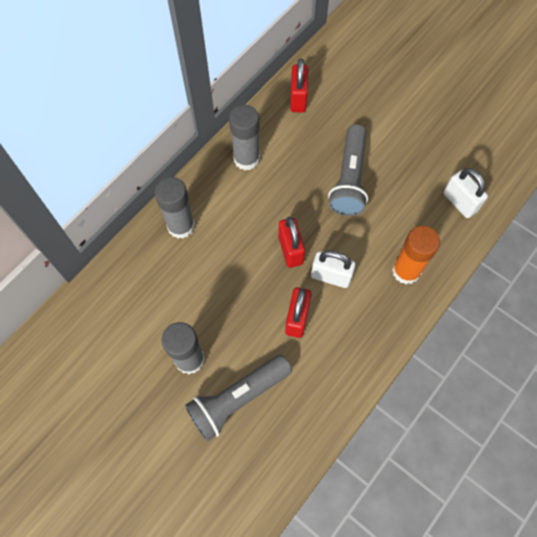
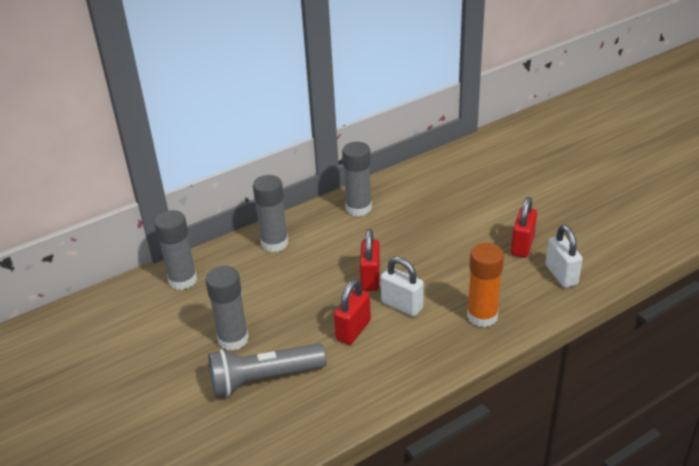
camera: 20 degrees right, 30 degrees down
red padlock [290,58,308,113] -> red padlock moved to [511,197,537,258]
grey flashlight [328,124,368,216] -> none
none -> grey glue stick [154,210,197,290]

